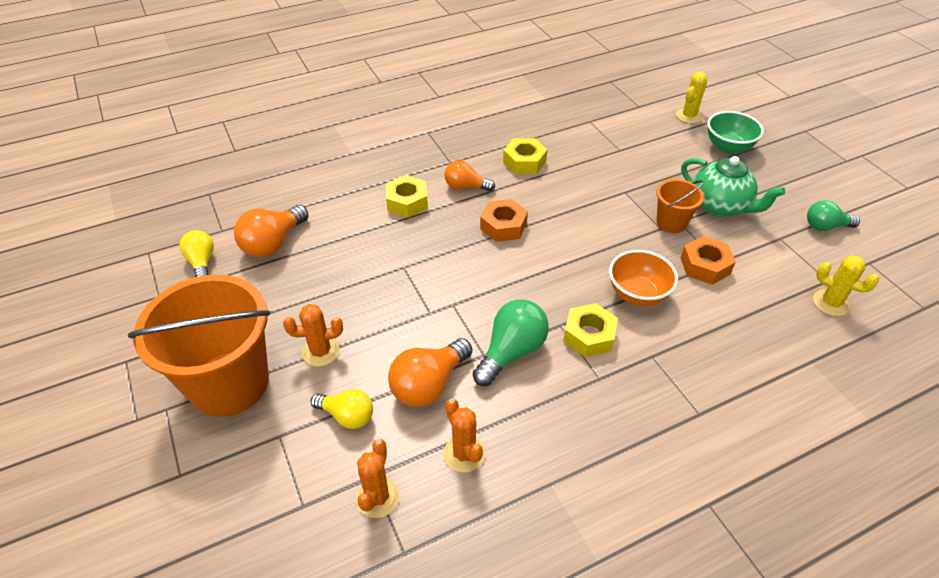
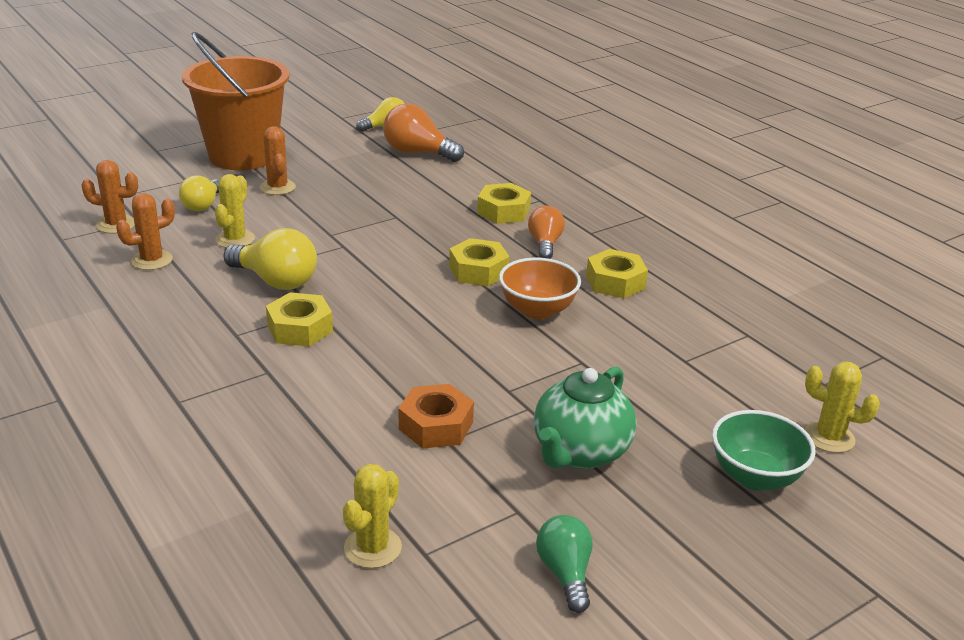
camera: 80 degrees right, 15 degrees down
orange light bulb [388,338,472,407] -> yellow cactus [215,174,255,248]
green light bulb [473,299,549,386] -> yellow light bulb [223,228,317,290]
orange nut [480,199,528,242] -> yellow nut [449,238,510,286]
orange bowl [609,250,678,306] -> orange bowl moved to [499,258,581,319]
orange bucket [656,179,704,233] -> none

